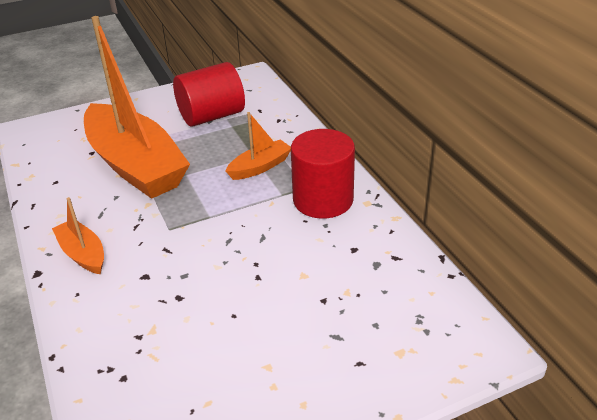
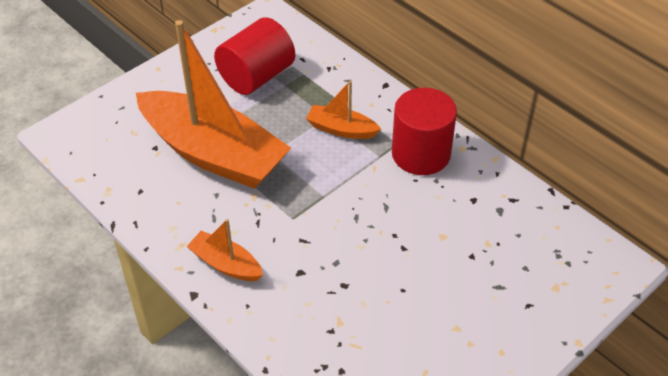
camera: 20 degrees left, 10 degrees up
orange boat [226,112,291,180] -> orange boat turned 105 degrees counterclockwise [306,80,381,139]

